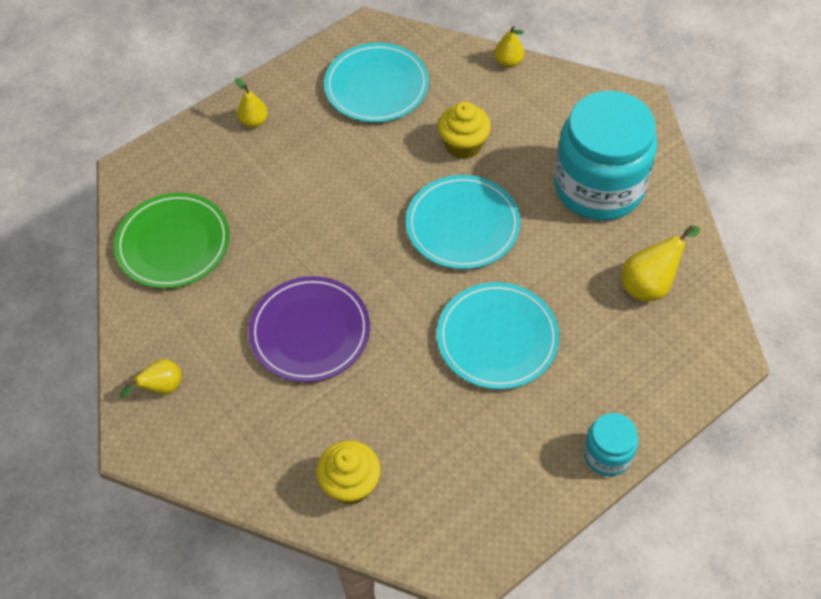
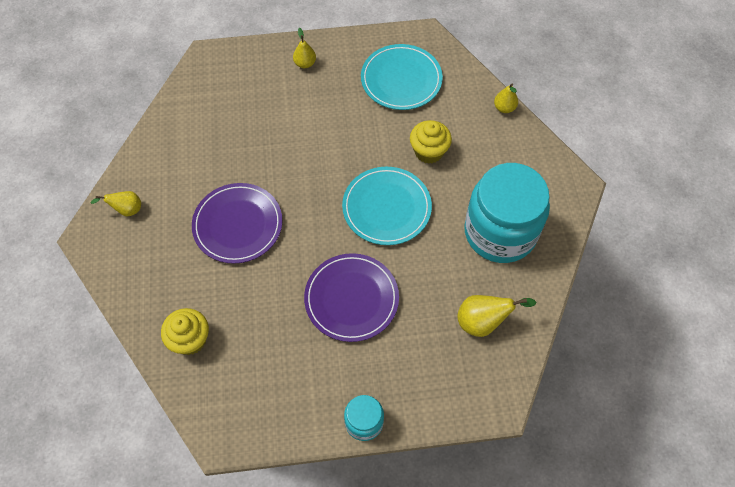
camera: 30 degrees right, 5 degrees up
green plate [114,193,230,289] -> none
turquoise plate [437,282,559,389] -> purple plate [304,253,399,342]

